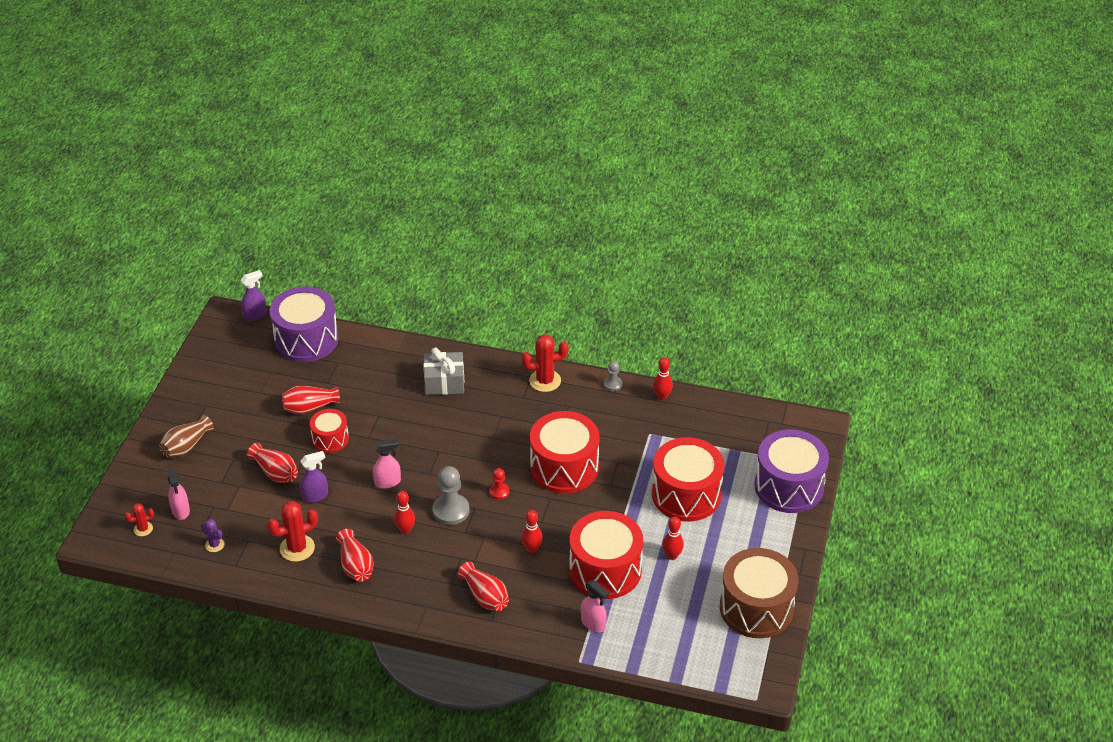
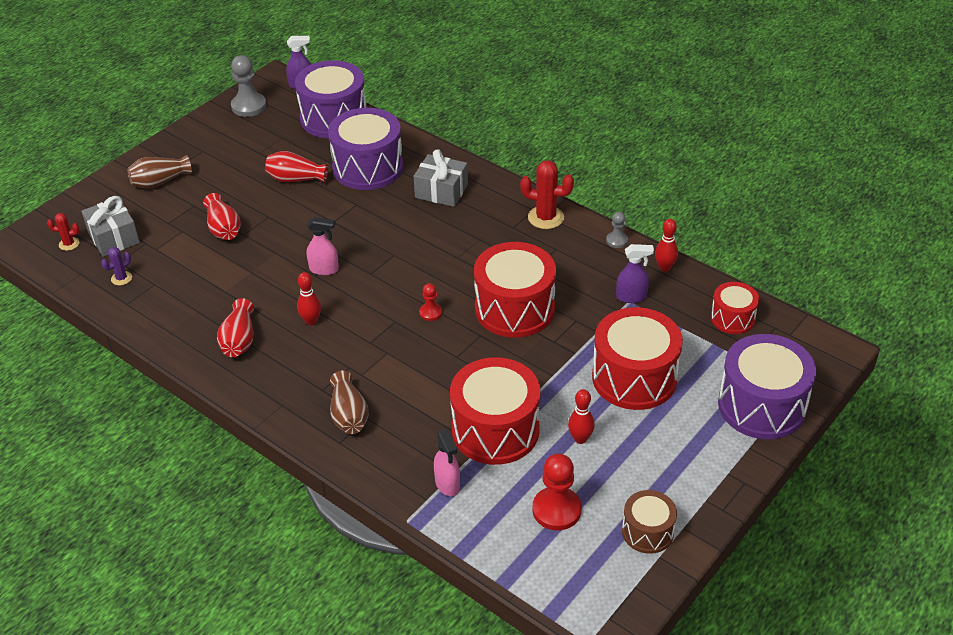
camera: 25 degrees right, 0 degrees up
pink spray bottle [168,468,190,520] -> grey gift [81,196,140,257]
purple cactus [201,519,225,552] -> purple cactus turned 75 degrees clockwise [101,247,132,286]
red cactus [267,501,318,562] -> none
purple spray bottle [300,451,328,503] -> purple spray bottle moved to [616,244,654,303]
red drum [310,409,349,453] -> red drum moved to [711,282,759,334]
grey pawn [432,466,470,525] -> grey pawn moved to [231,55,267,117]
red vase [458,562,509,611] -> brown vase [330,371,369,434]
red bowling pin [521,510,543,553] -> none
brown drum [720,548,798,638] -> brown drum [622,490,677,554], size x0.54
none -> purple drum [328,108,403,190]
none -> red pawn [532,453,582,530]

